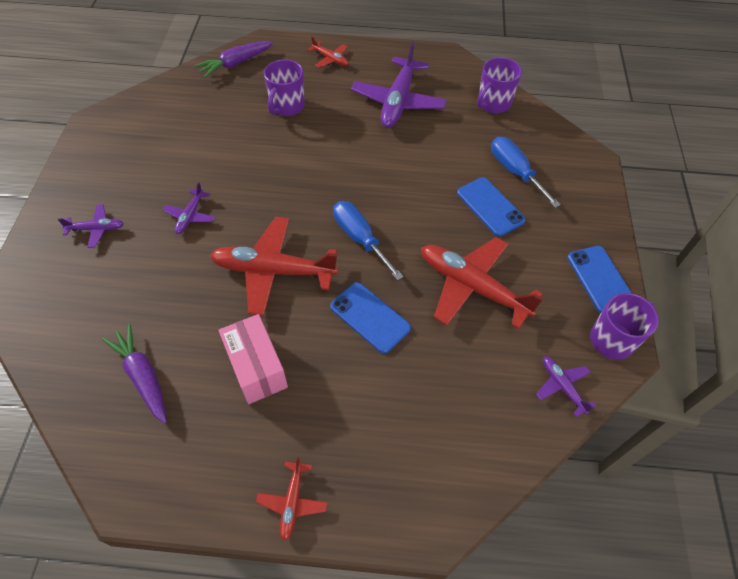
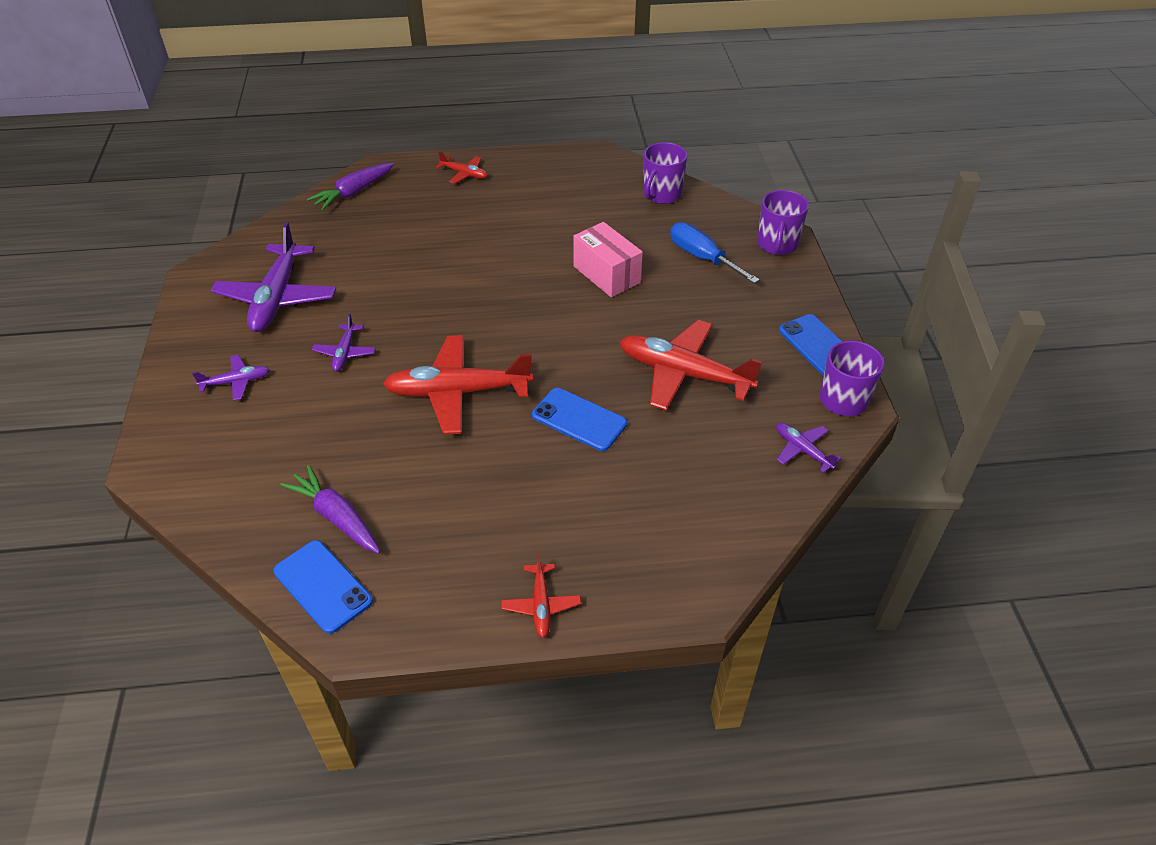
camera: 10 degrees left, 10 degrees down
pink box [219,314,288,404] -> pink box moved to [573,222,643,297]
purple mug [264,59,305,116] -> purple mug moved to [757,190,809,255]
blue screwdriver [333,201,404,280] -> none
purple plane [351,41,447,128] -> purple plane moved to [210,222,336,332]
blue phone [457,177,526,236] -> blue phone moved to [273,540,373,634]

